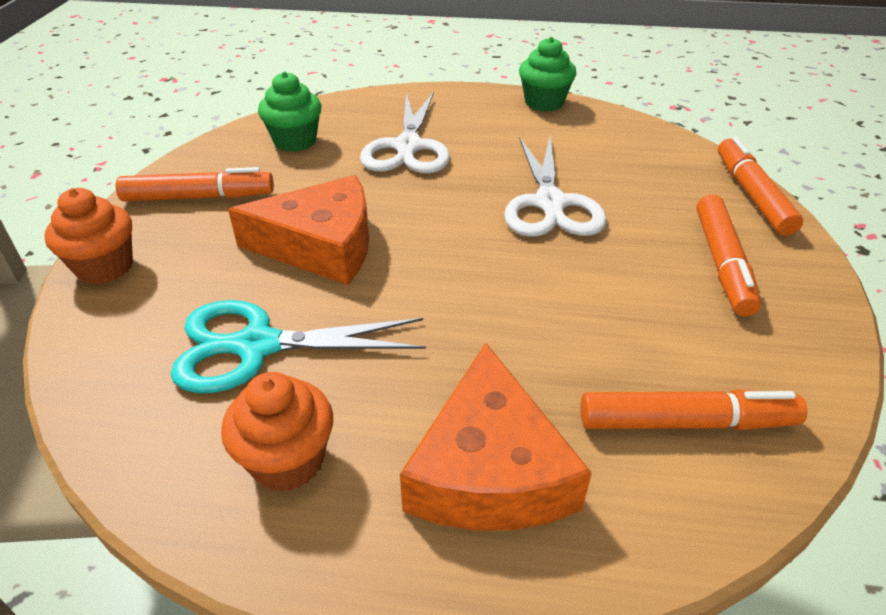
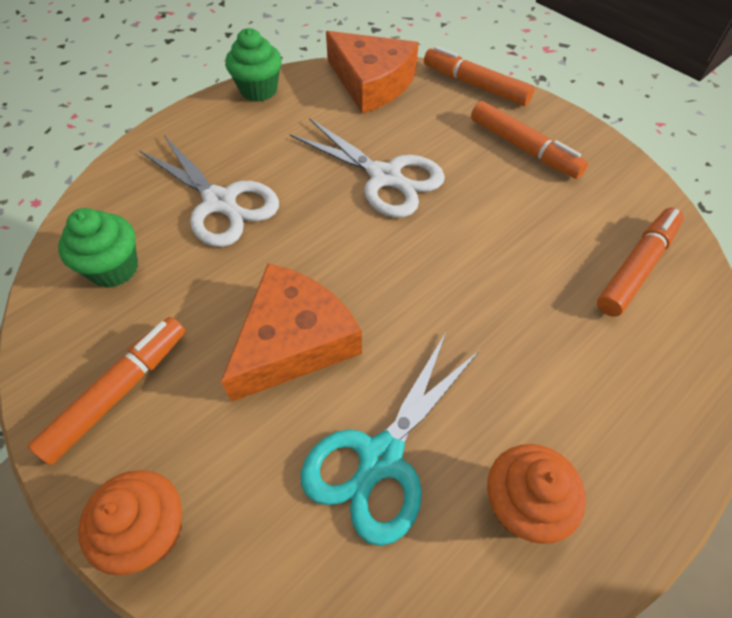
camera: 50 degrees left, 15 degrees up
orange cheese [400,343,592,531] -> orange cheese moved to [326,31,419,114]

